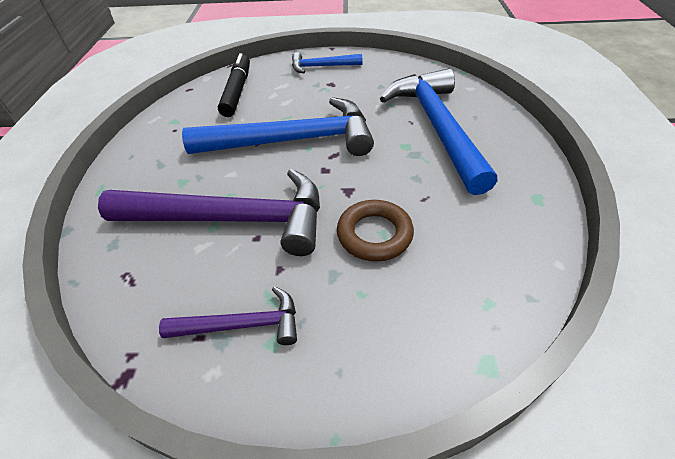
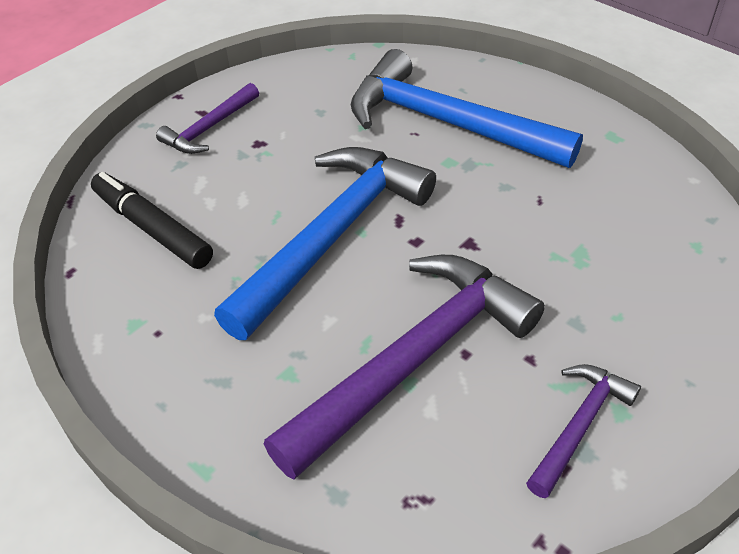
camera: 50 degrees left, 0 degrees up
blue hammer [292,52,362,73] -> purple hammer [156,83,259,154]
brown ring [337,200,414,262] -> none

